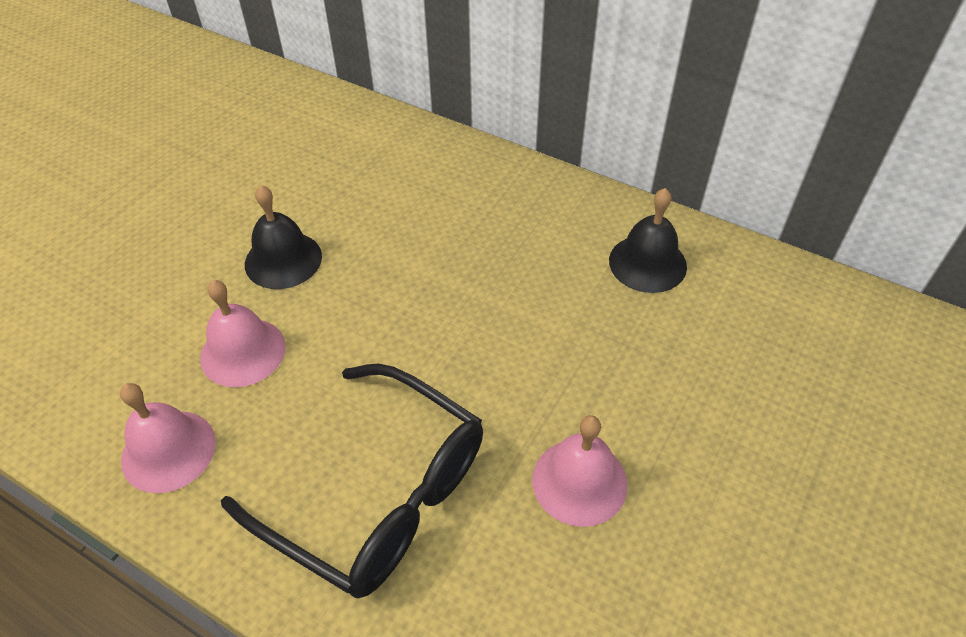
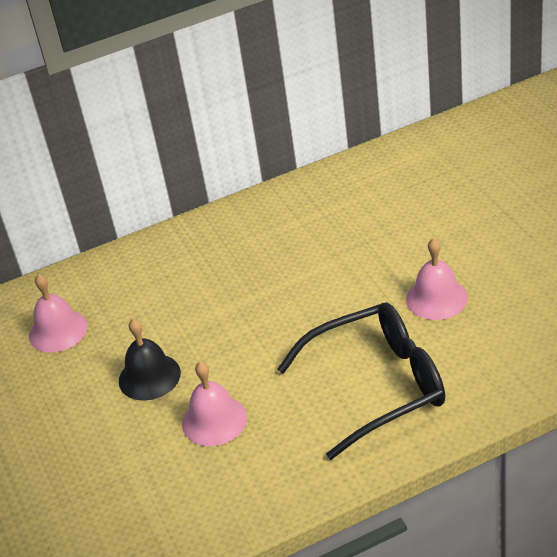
camera: 50 degrees left, 10 degrees down
pink bell [120,383,216,493] -> pink bell moved to [29,274,88,353]
black bell [609,188,687,293] -> none

